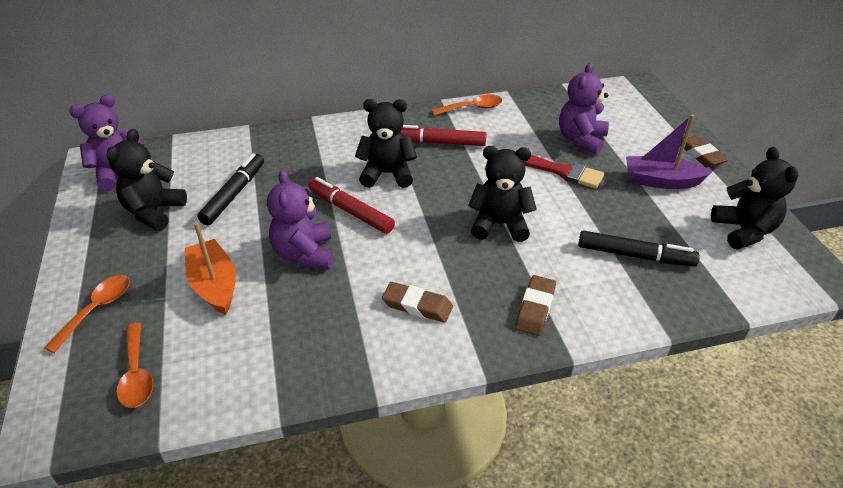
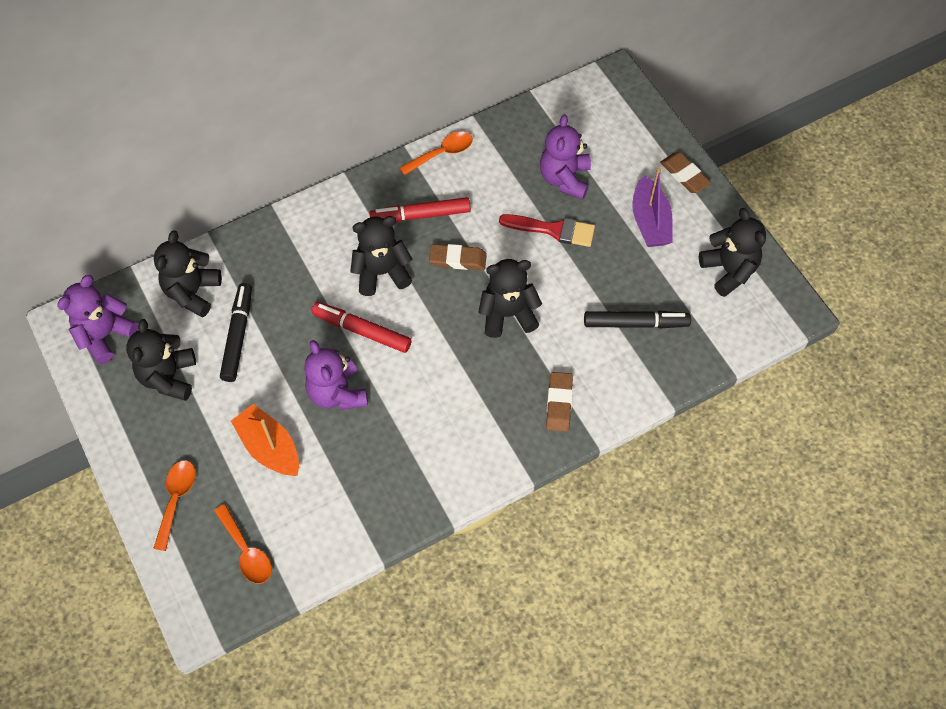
camera: 15 degrees left, 20 degrees up
brown eraser [382,282,453,323] -> brown eraser moved to [429,244,487,270]
purple boat [626,115,713,189] -> purple boat turned 90 degrees counterclockwise [632,167,673,247]
none -> black teddy bear [154,231,222,318]

